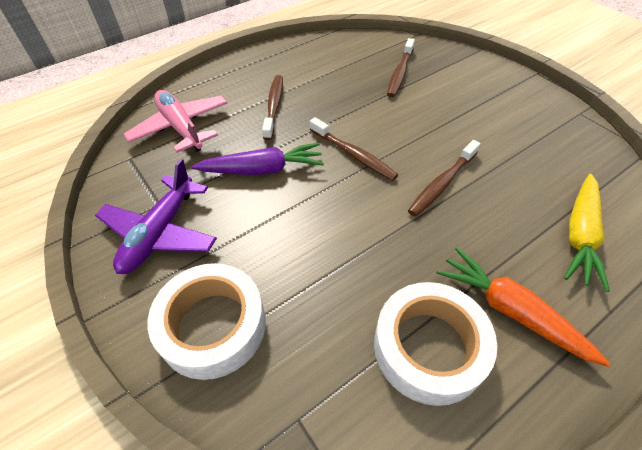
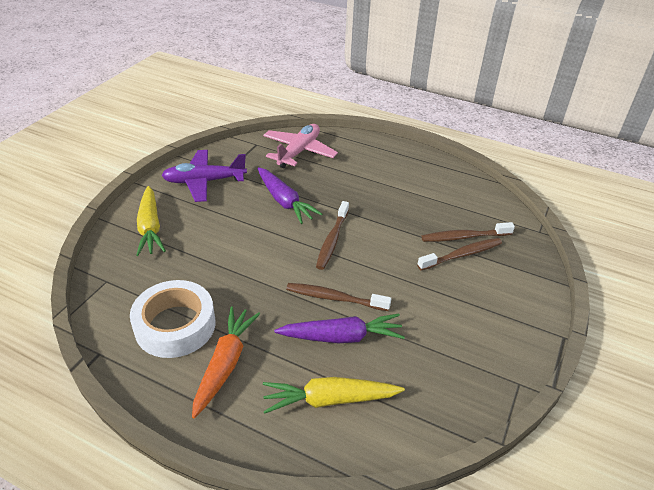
camera: 60 degrees right, 10 degrees down
white tape [147,263,266,380] -> yellow carrot [136,186,166,256]
brown toothbrush [262,75,283,140] -> brown toothbrush moved to [417,238,502,271]
none -> purple carrot [274,314,405,343]

